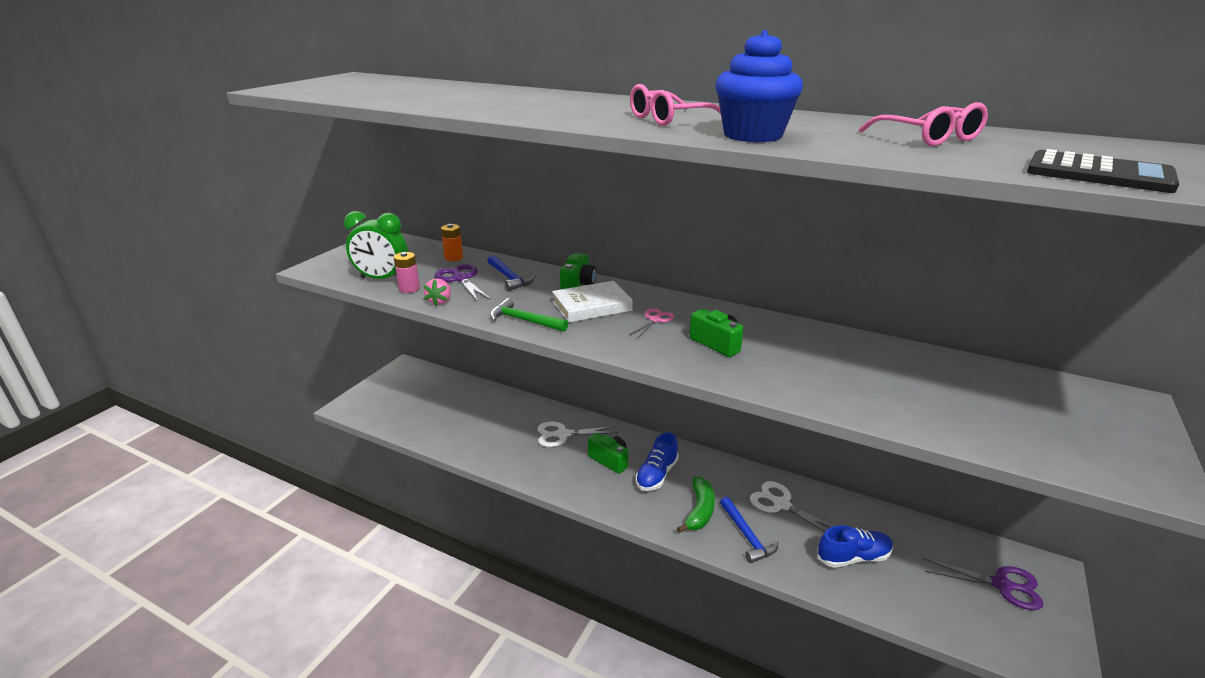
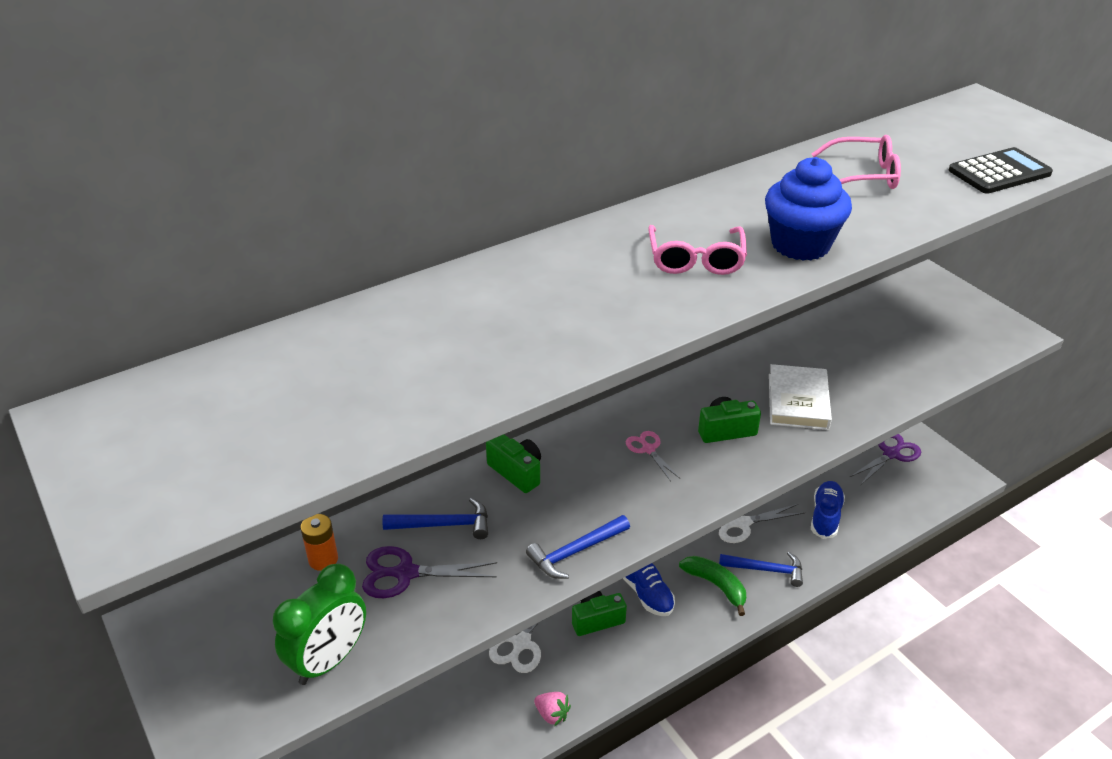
camera: 60 degrees left, 10 degrees up
pink battery [393,252,420,293] -> none
pink strawberry [423,278,451,306] -> pink strawberry moved to [534,692,571,726]
green hammer [490,298,568,332] -> blue hammer [526,515,630,579]
white book [552,281,633,323] -> white book moved to [769,364,832,430]

